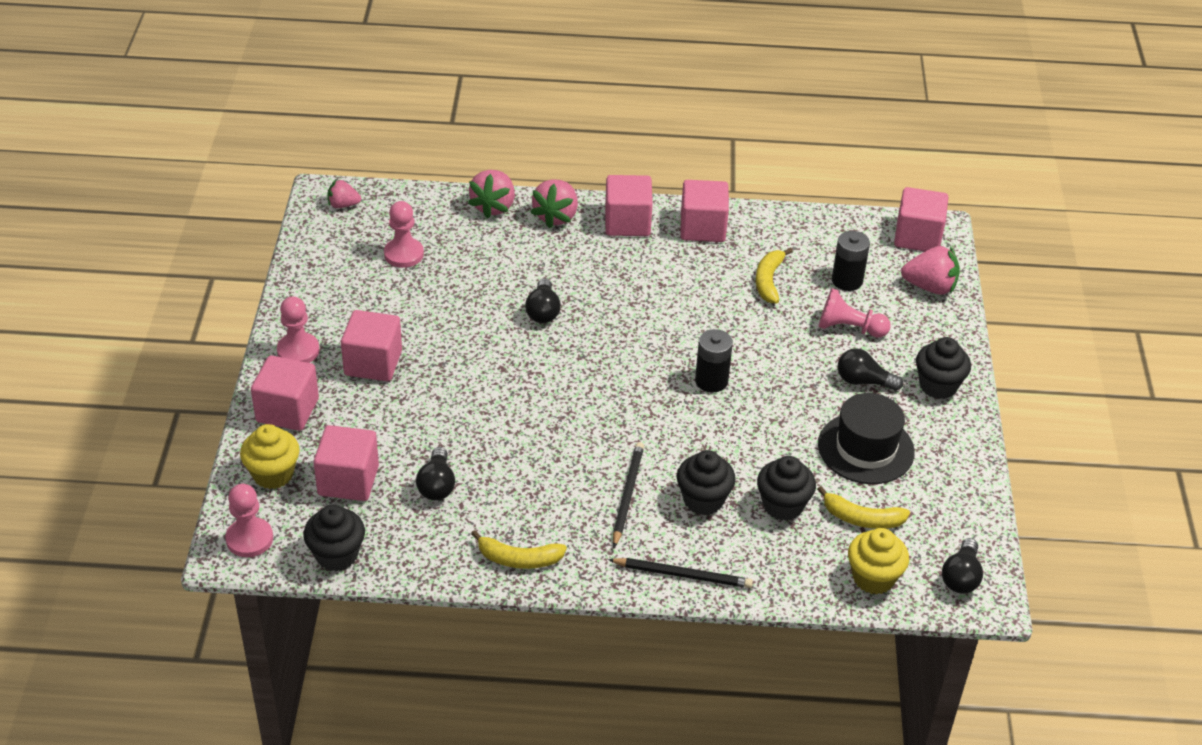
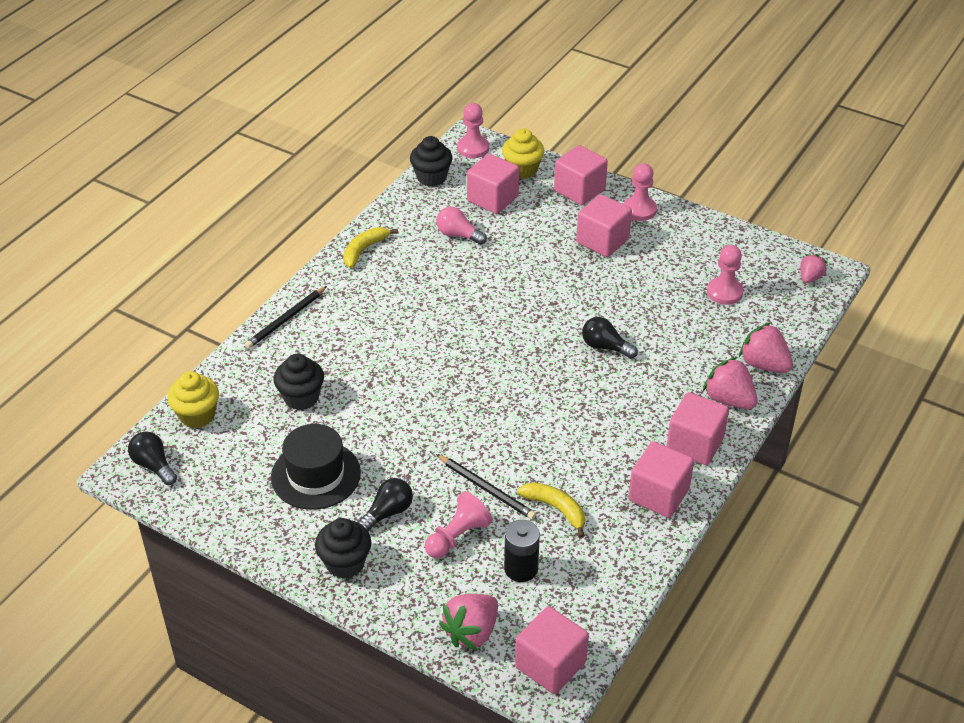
camera: 120 degrees right, 0 degrees up
black light bulb [416,447,455,500] -> pink light bulb [436,206,487,245]
black pencil [613,442,644,548] -> black pencil moved to [436,454,536,520]
black cupcake [677,450,736,515] -> none
black battery [695,329,733,393] -> none
yellow banana [817,486,910,529] -> none

